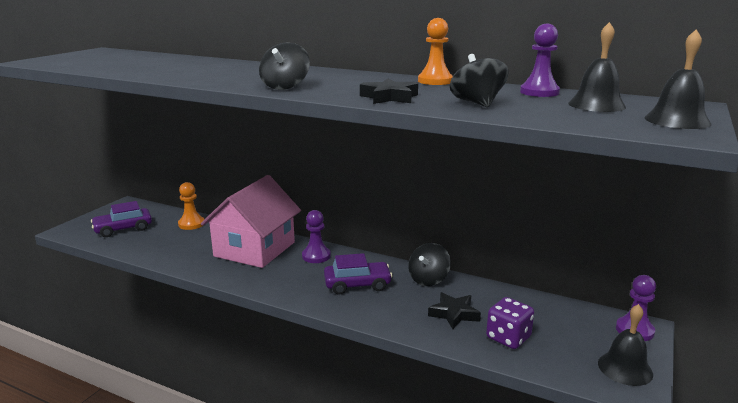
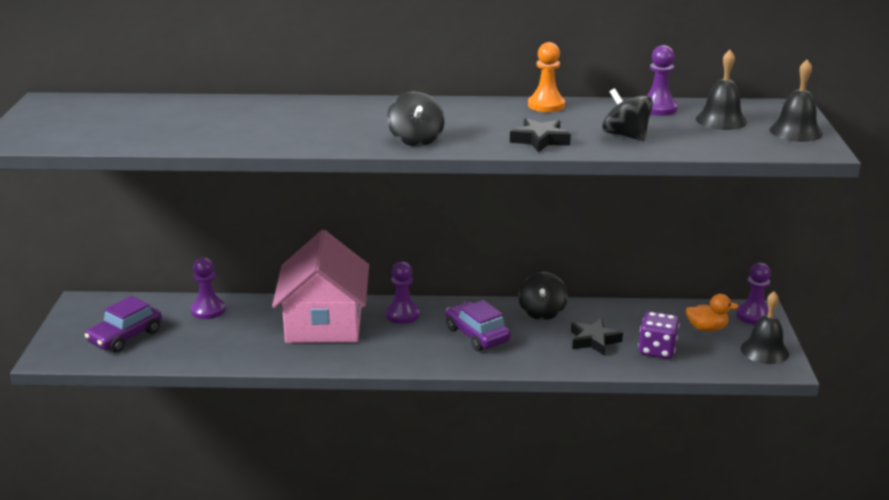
camera: 25 degrees left, 5 degrees up
orange pawn [178,182,204,230] -> purple pawn [191,257,226,319]
purple car [324,253,393,295] -> purple car turned 90 degrees counterclockwise [446,300,511,351]
none -> orange duck [686,294,739,332]

